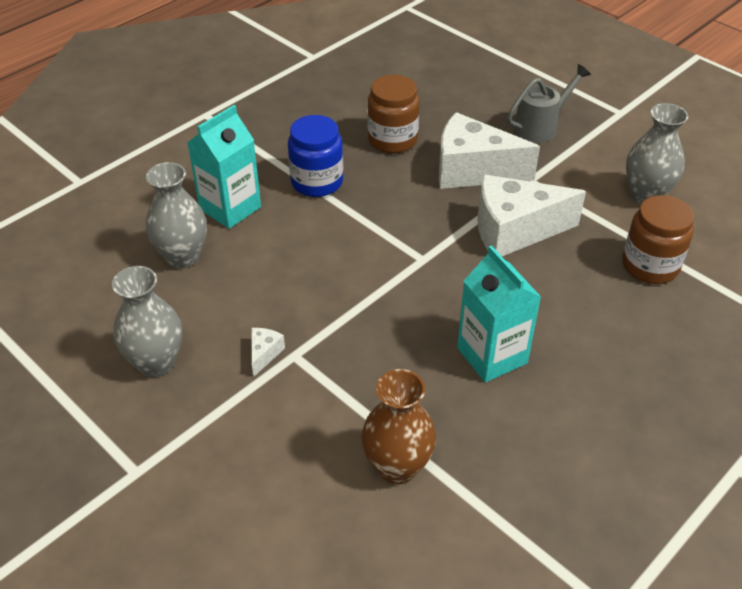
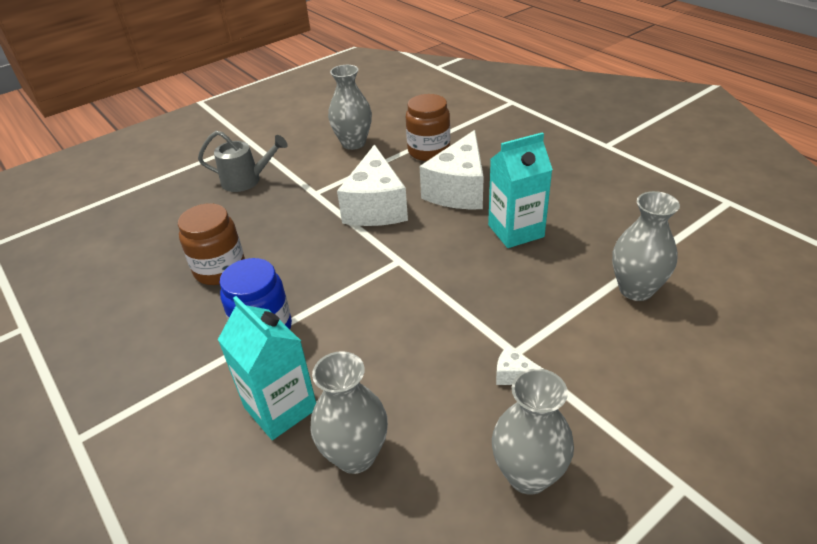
camera: 80 degrees left, 5 degrees down
brown vase [361,369,436,485] -> grey vase [612,191,680,301]
white cheese [438,112,540,189] -> white cheese moved to [420,130,484,209]
grey watering can [507,64,591,143] -> grey watering can turned 120 degrees clockwise [198,131,288,192]

